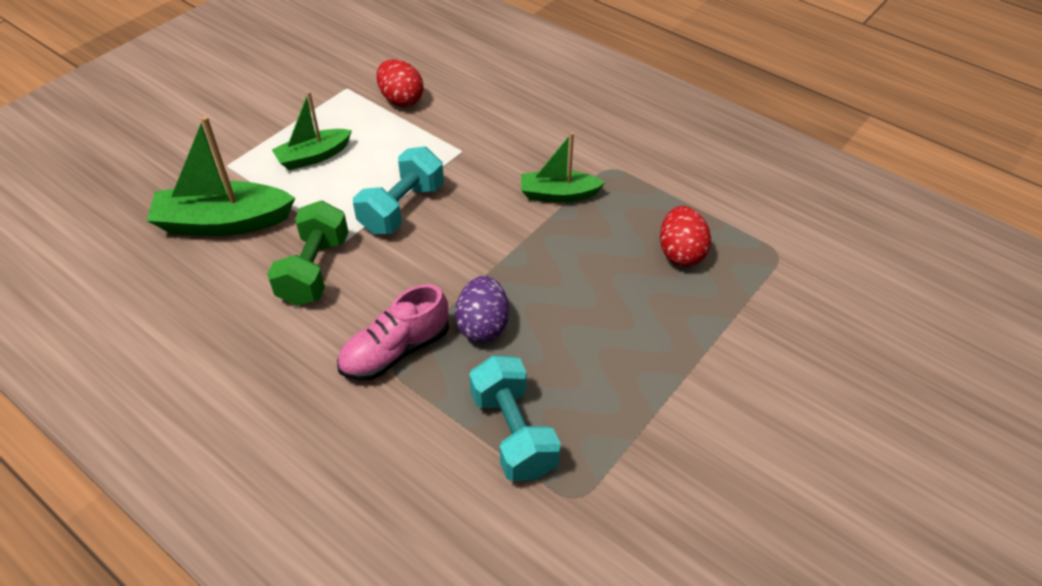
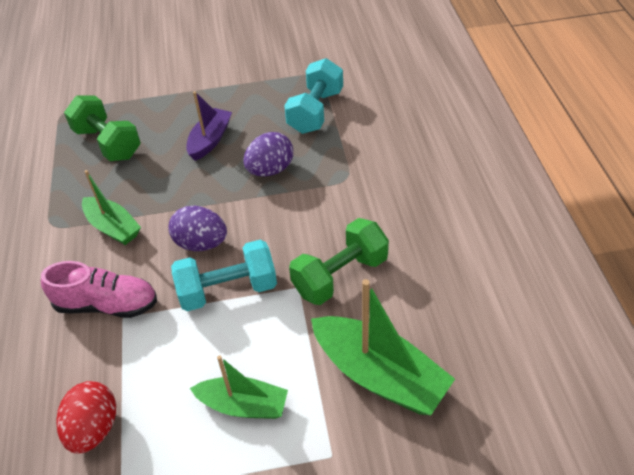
camera: 135 degrees left, 0 degrees up
pink shoe [337,284,449,381] -> pink shoe moved to [41,261,157,318]
red egg [660,206,711,267] -> green dumbbell [64,95,141,161]
none -> purple egg [168,205,227,251]
none -> purple boat [186,91,232,161]

